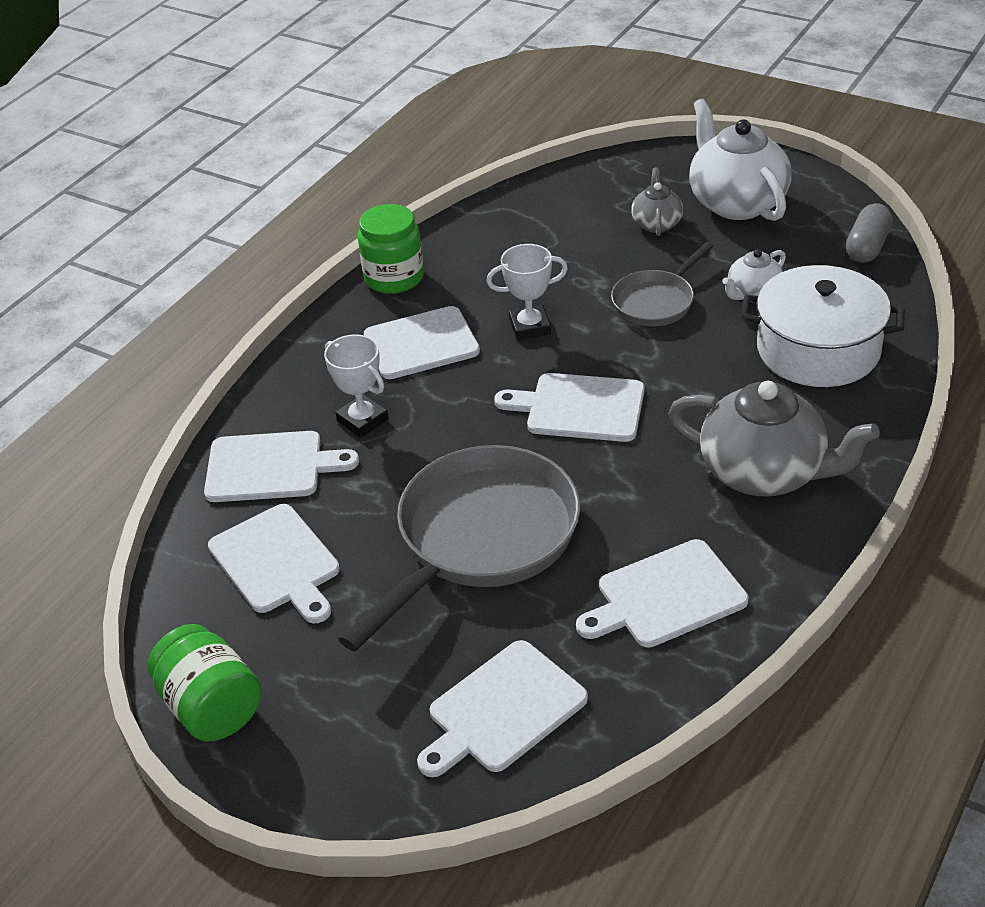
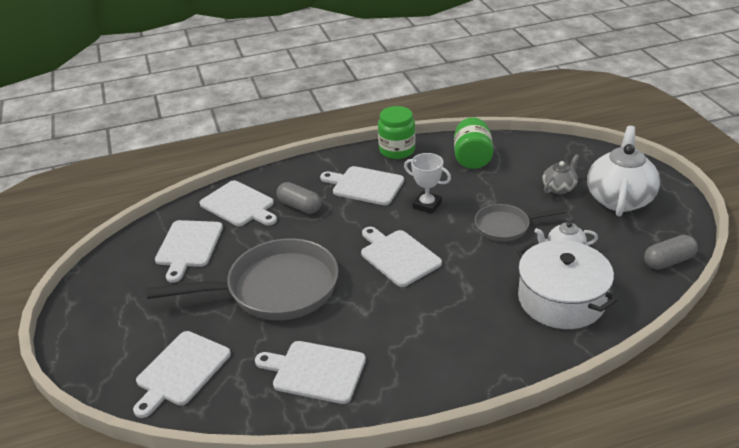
camera: 40 degrees right, 5 degrees down
green jar [148,624,262,742] -> green jar moved to [454,118,493,169]
white trophy [324,334,389,438] -> grey capsule [277,182,321,214]
white cutting board [417,640,588,777] -> white cutting board turned 60 degrees counterclockwise [133,331,231,418]
grey teapot [668,381,880,496] -> none

